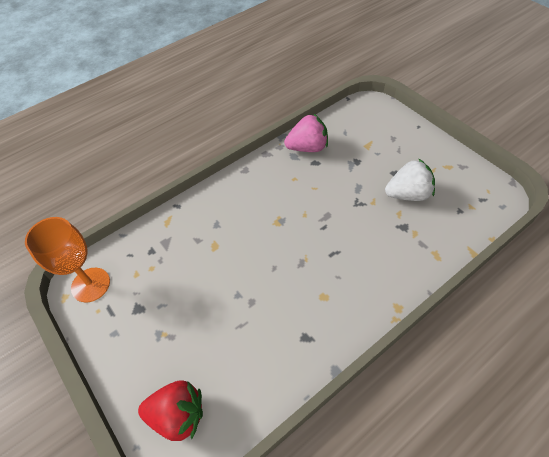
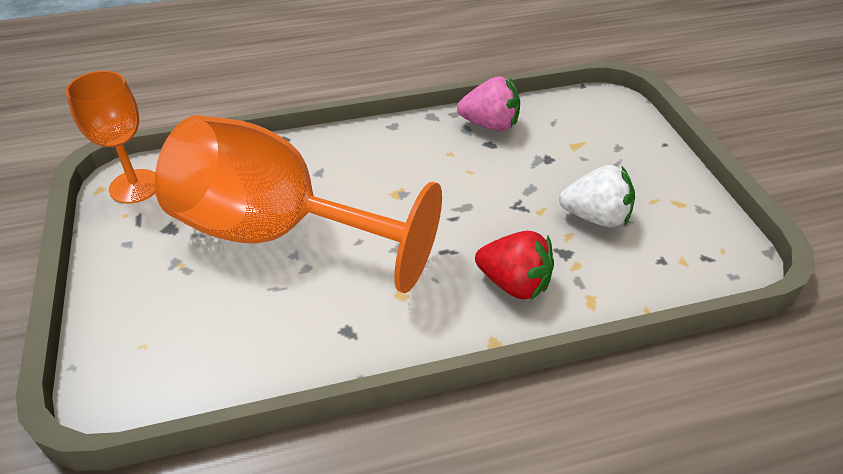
camera: 20 degrees right, 10 degrees down
red strawberry [138,380,203,441] -> red strawberry moved to [475,231,554,300]
none -> orange goblet [155,115,442,293]

